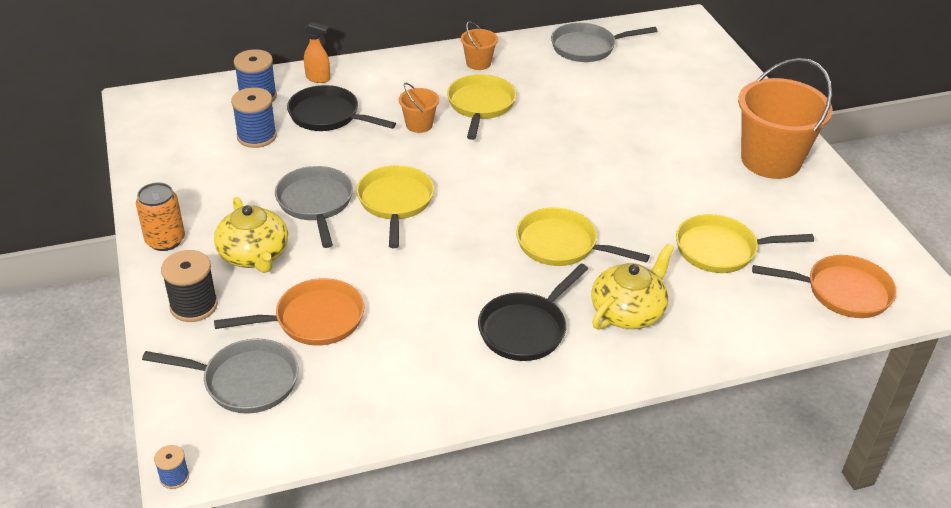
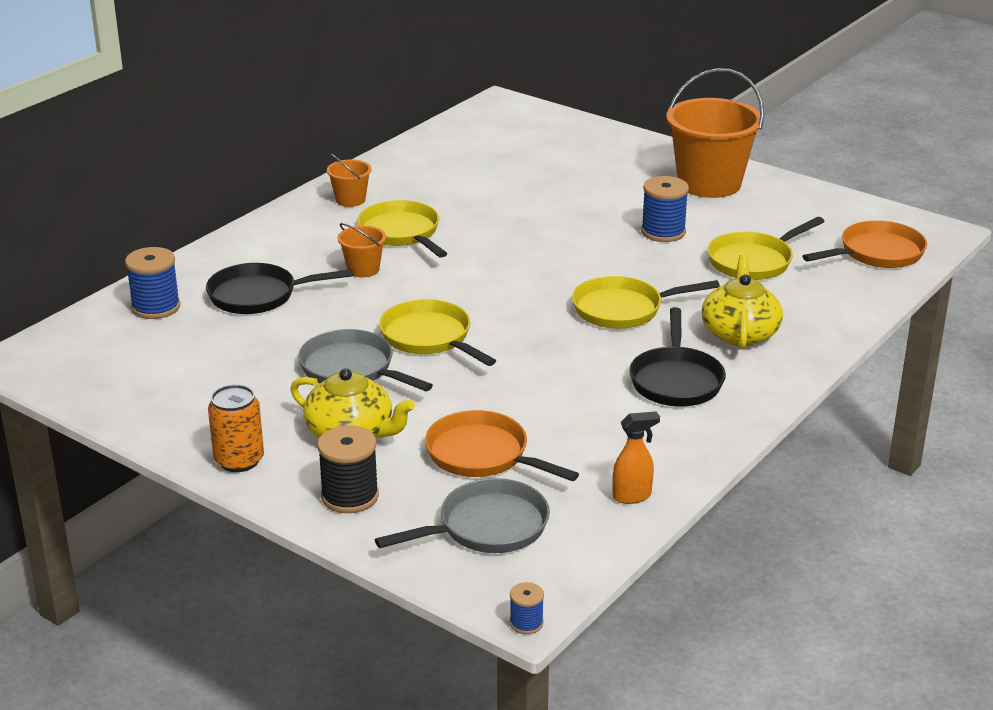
camera: 35 degrees left, 10 degrees down
orange pan [214,278,364,346] -> orange pan turned 90 degrees counterclockwise [425,410,579,481]
blue spool [231,87,277,148] -> blue spool moved to [641,176,689,242]
orange spray bottle [304,22,330,83] -> orange spray bottle moved to [613,411,660,504]
grey pan [551,23,657,62] -> none

